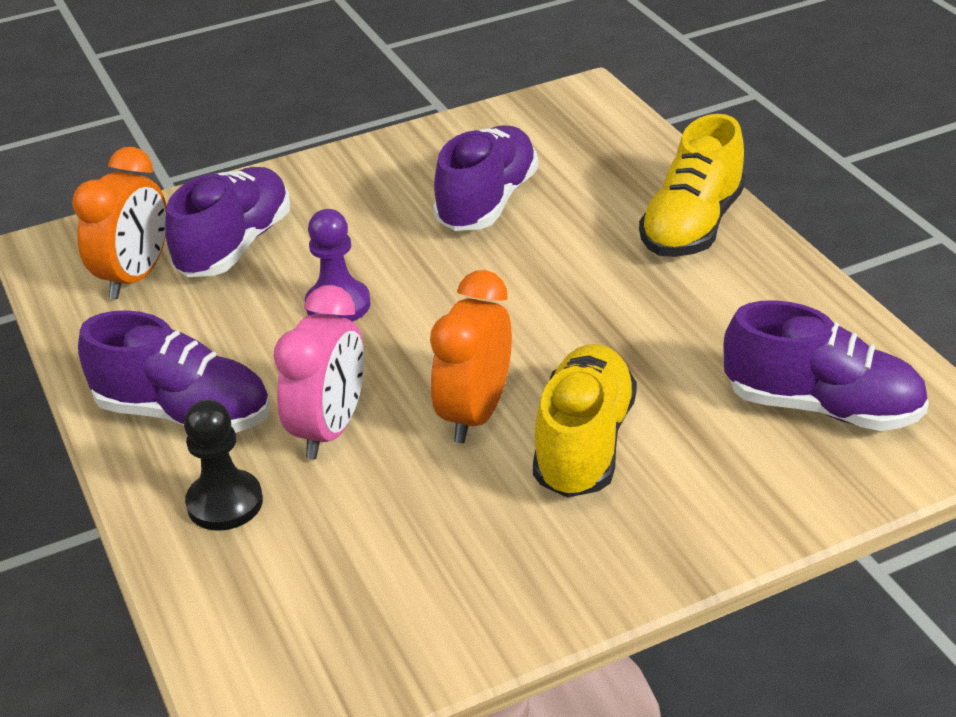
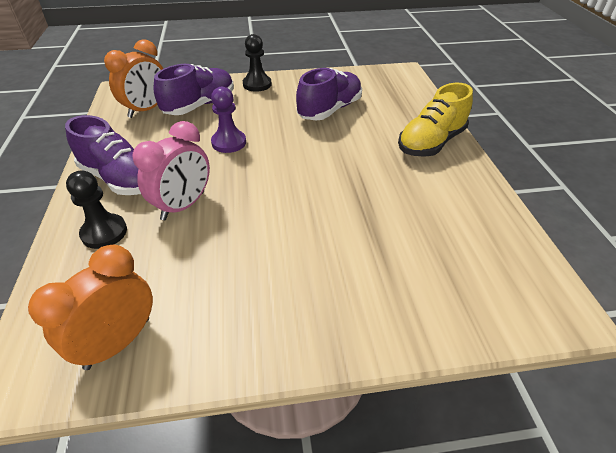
camera: 15 degrees right, 5 degrees up
orange clock [430,270,512,443] -> orange clock moved to [28,245,153,370]
yellow shoe [533,344,637,498] -> none
purple shoe [724,300,929,431] -> none
none -> black pawn [243,34,272,92]

